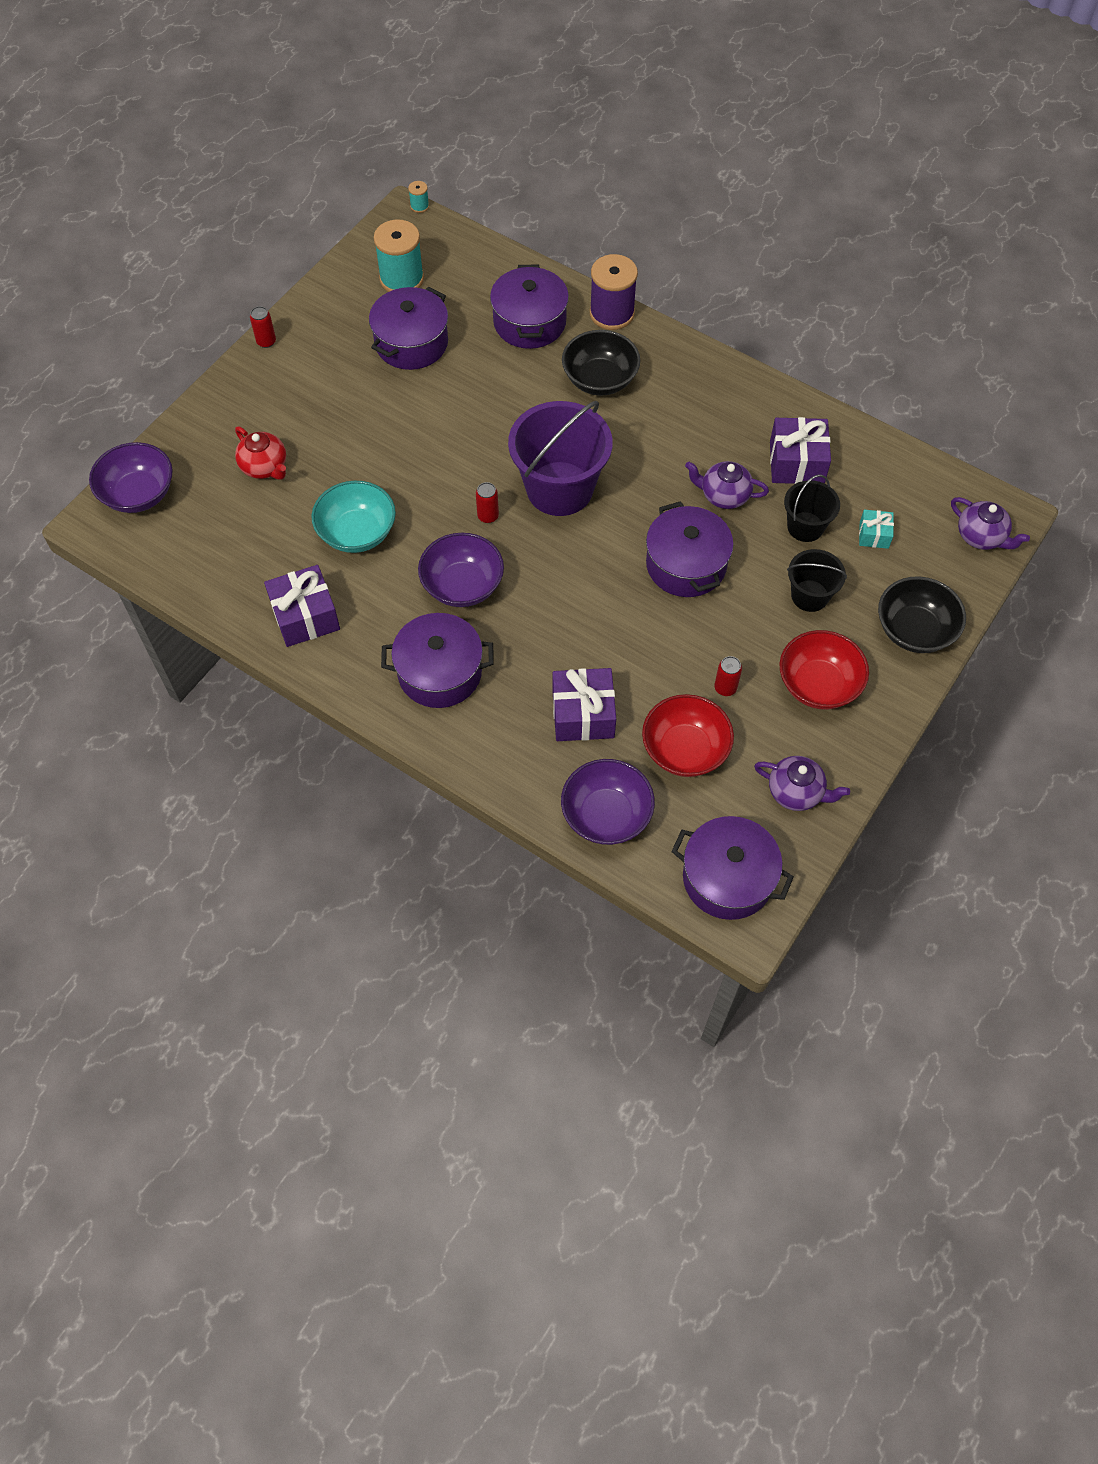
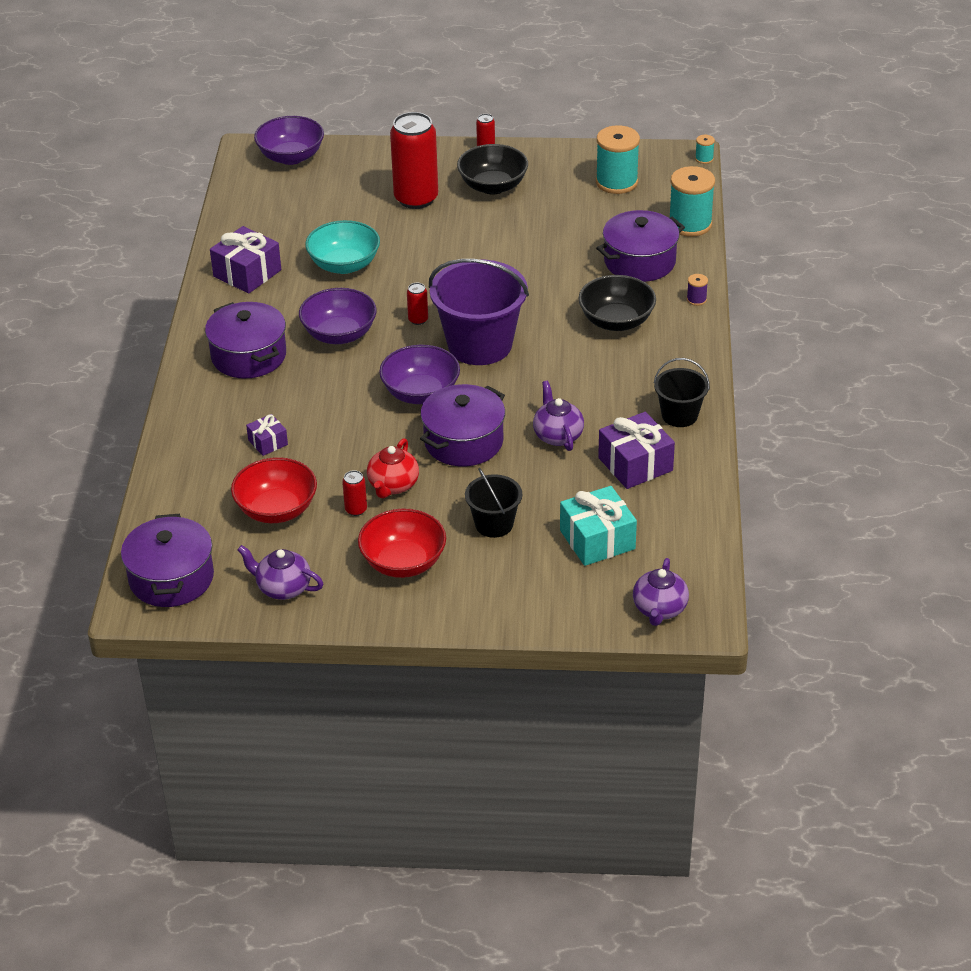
camera: 60 degrees right, 20 degrees down
red teapot [235,426,286,480] -> red teapot moved to [367,438,419,499]
purple pot [369,287,448,370] -> none
purple gift [552,668,616,741] -> purple gift [246,414,288,456], size x0.55
purple bowl [561,759,655,845] -> purple bowl moved to [379,345,460,404]
purple spool [590,254,638,330] -> purple spool [687,274,708,306], size x0.44
purple teapot [754,756,850,811] -> purple teapot turned 120 degrees clockwise [237,545,323,600]
black bucket [784,474,840,542] -> black bucket moved to [654,358,710,427]
turquoise gift [859,510,894,549] -> turquoise gift [560,486,637,566], size x1.83
black bowl [878,576,966,653] -> black bowl moved to [457,144,528,194]
none -> red can [390,112,438,209]
none -> turquoise spool [669,166,715,237]

